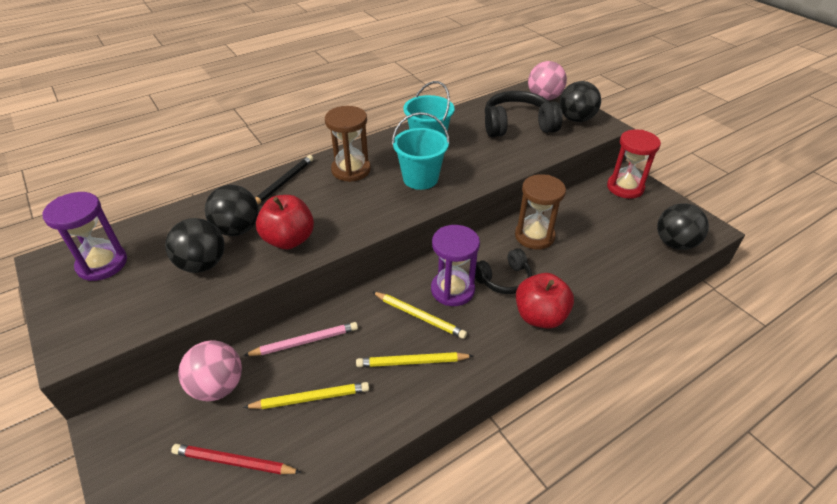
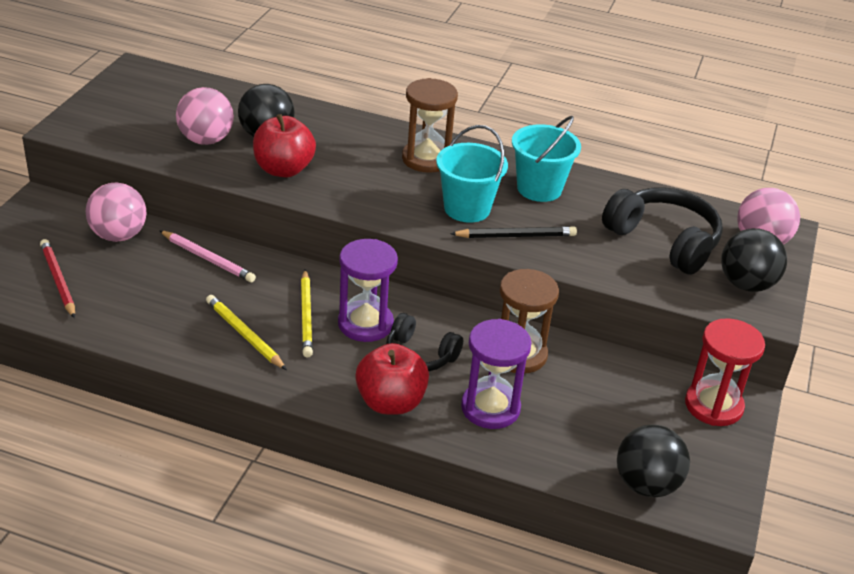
camera: 50 degrees right, 5 degrees down
purple hourglass [42,192,127,281] -> purple hourglass moved to [461,319,532,429]
black ball [165,218,224,273] -> pink ball [176,87,234,145]
yellow pencil [243,382,369,409] -> none
black pencil [255,155,313,204] -> black pencil moved to [450,226,577,238]

